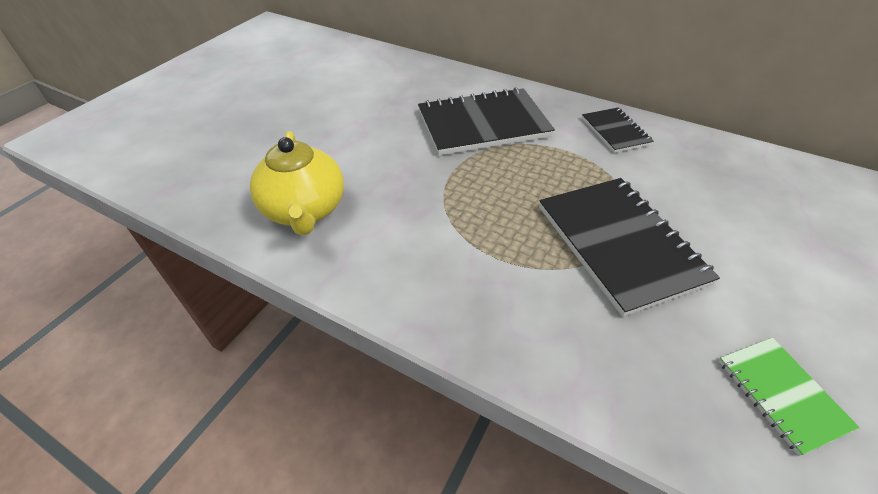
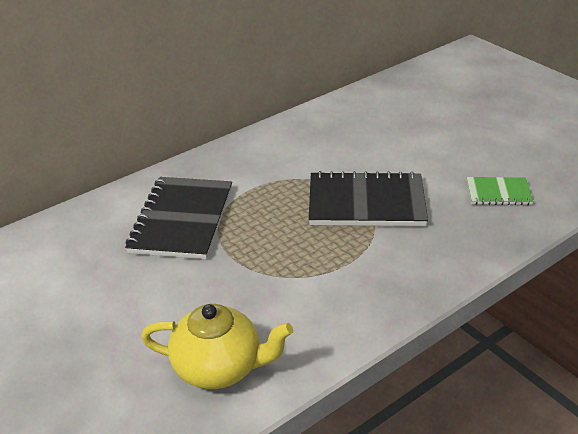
camera: 65 degrees left, 10 degrees down
black notebook [582,108,654,153] -> none

